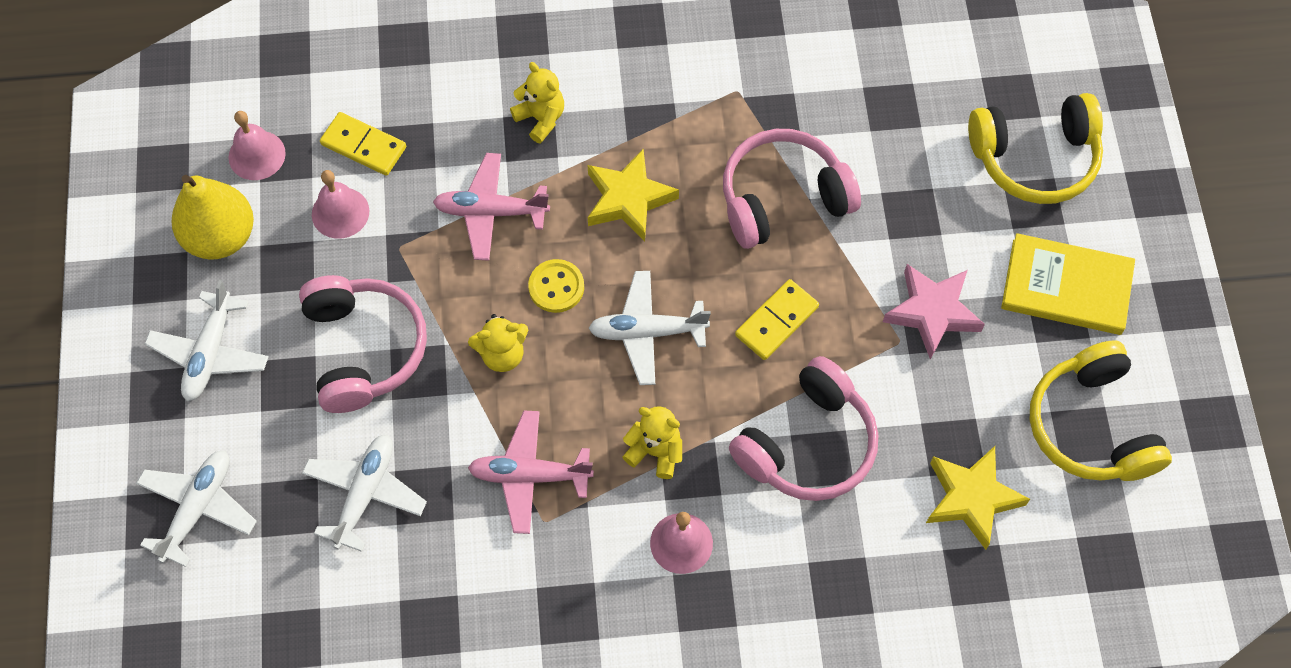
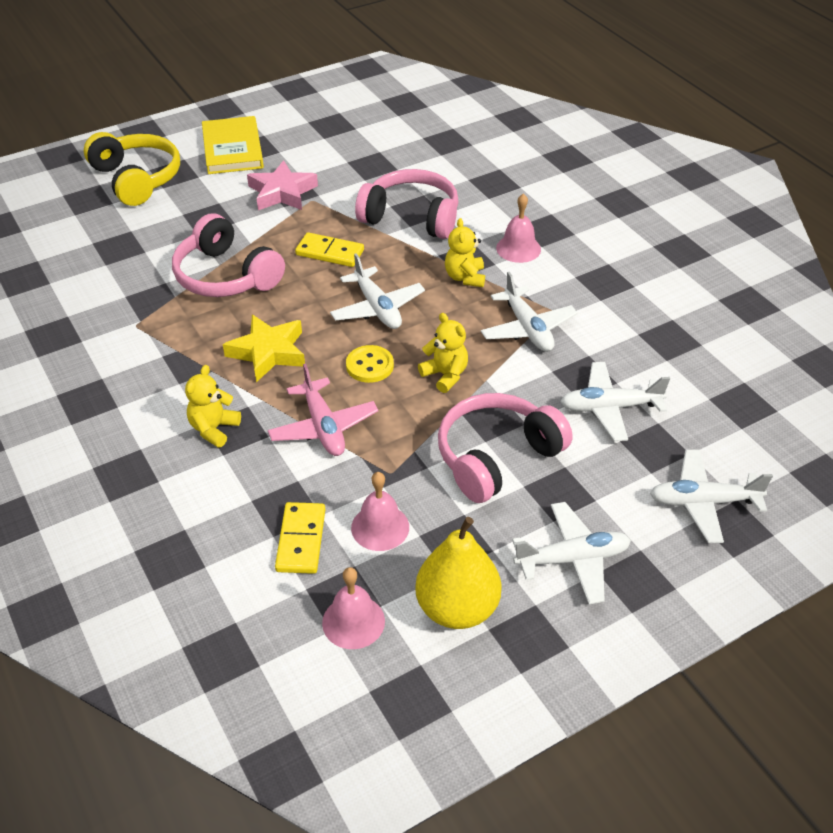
camera: 115 degrees left, 20 degrees down
pink plane [468,411,594,534] -> white plane [481,272,578,352]
yellow star [926,446,1030,550] -> none
yellow headphones [1030,340,1172,481] -> none

